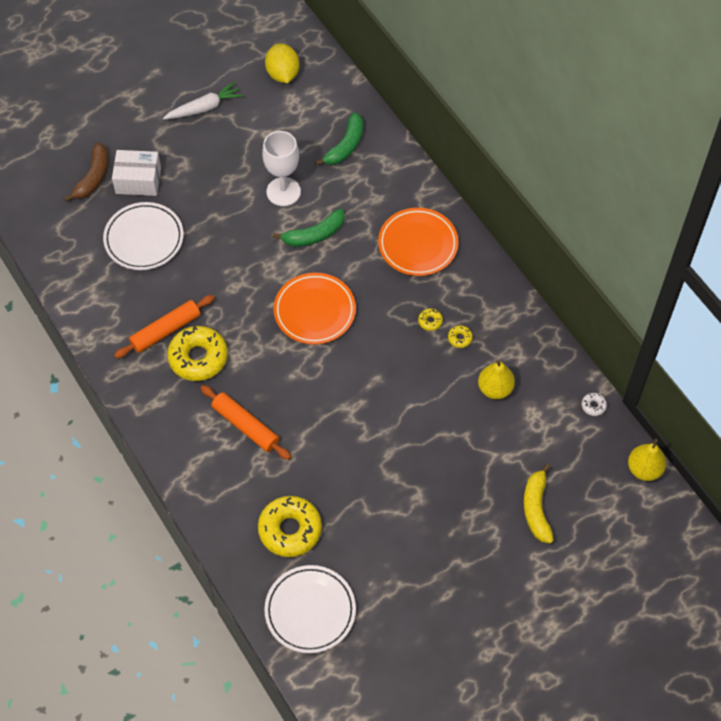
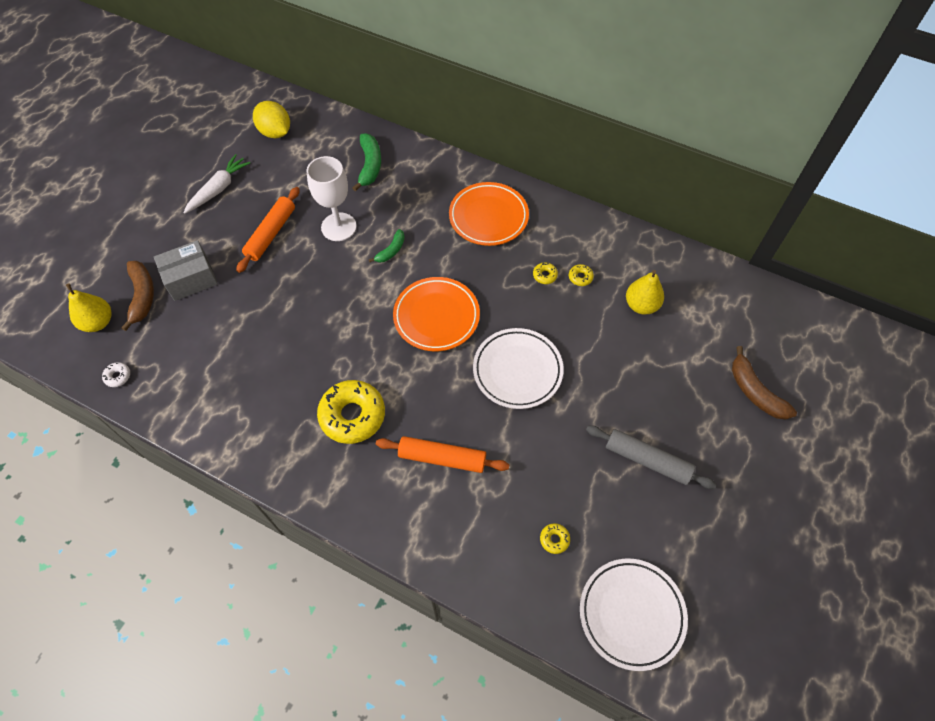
camera: 30 degrees left, 0 degrees up
white plate [103,202,184,270] -> white plate moved to [473,328,564,409]
white box [112,150,161,196] -> grey box [154,240,218,301]
orange rolling pin [114,295,214,358] -> orange rolling pin moved to [236,187,300,273]
yellow donut [258,496,322,557] -> yellow donut [540,523,570,554], size x0.41
green banana [272,209,345,247] -> green banana [369,229,405,263], size x0.62
yellow banana [524,464,554,544] -> brown banana [732,346,797,419]
white donut [582,393,607,416] -> white donut moved to [102,362,130,387]
yellow pear [628,439,666,481] -> yellow pear moved to [66,283,112,332]
none -> grey rolling pin [586,426,717,489]

